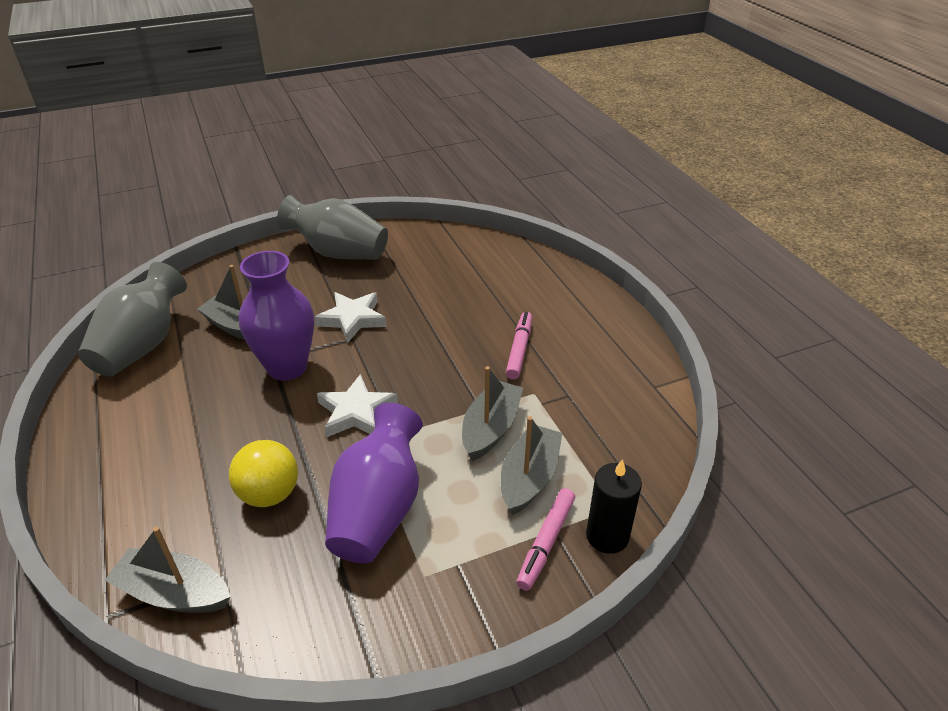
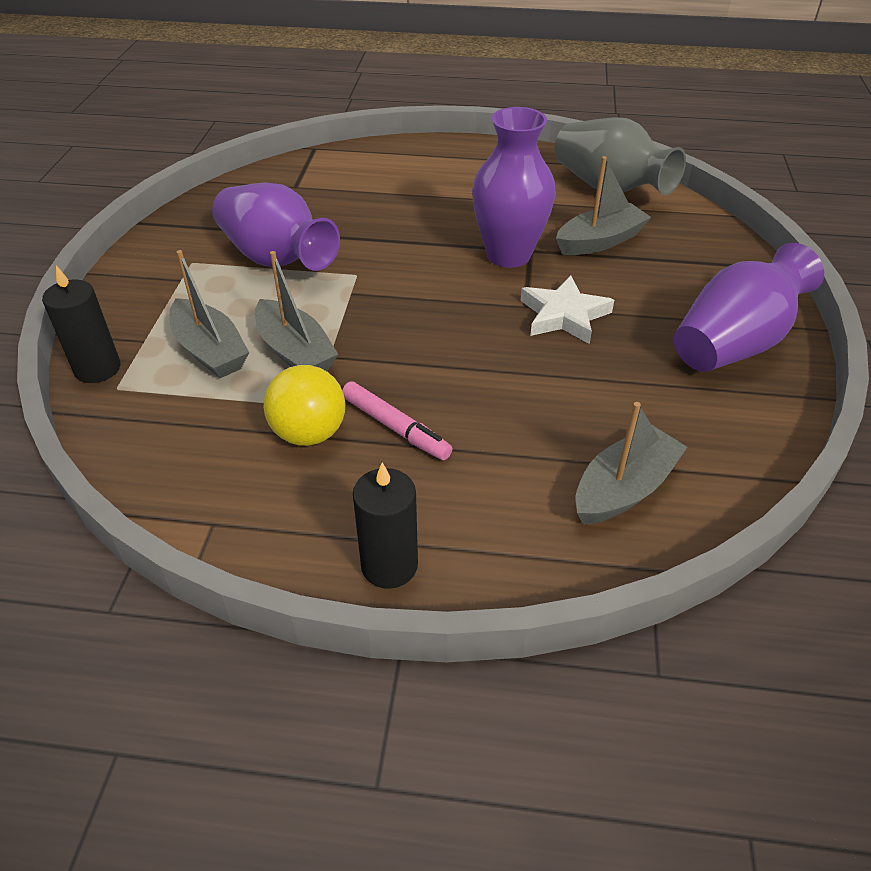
camera: 120 degrees right, 5 degrees up
grey boat [105,526,231,613] -> grey boat moved to [575,402,687,524]
yellow ball [229,440,298,507] -> yellow ball moved to [264,365,345,446]
grey vase [277,195,388,260] -> purple vase [674,243,824,372]
white star [317,374,398,438] -> none
pink marker [516,488,575,591] -> none
none -> black candle [353,463,418,589]

